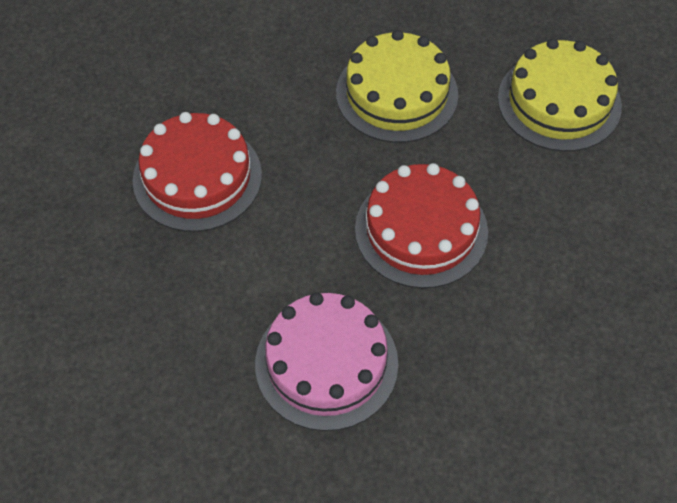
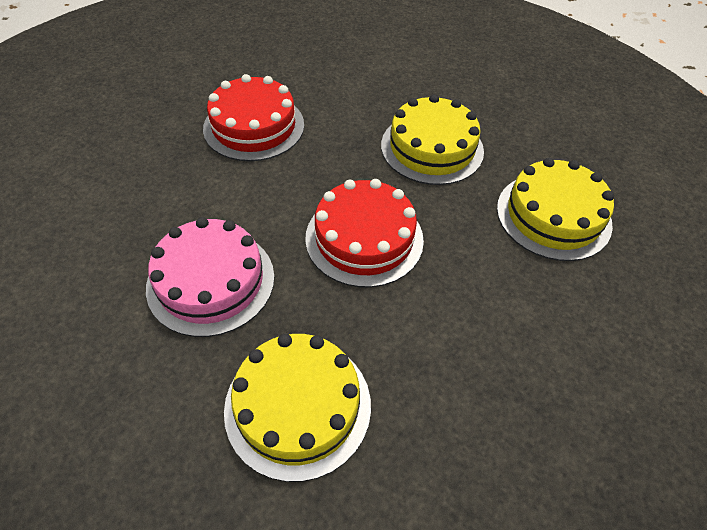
camera: 35 degrees right, 5 degrees down
none -> yellow cake [224,334,371,482]

